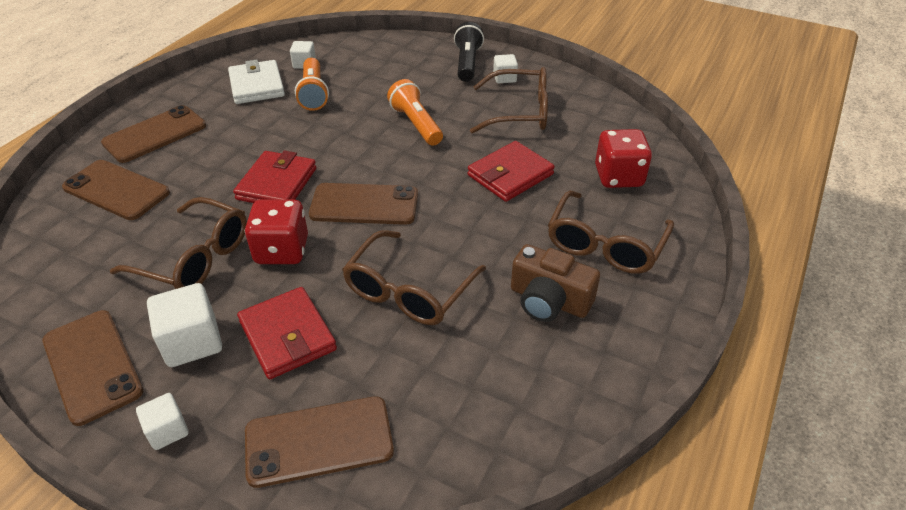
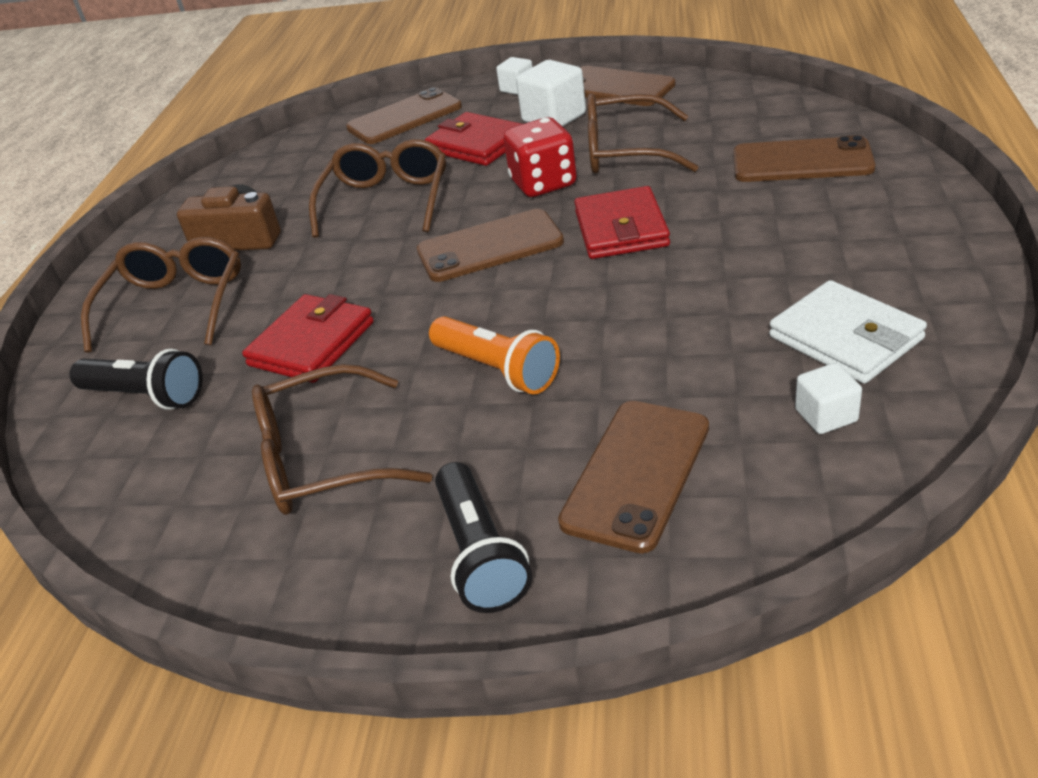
camera: 165 degrees right, 5 degrees down
brown phone [101,105,206,163] -> brown phone moved to [558,401,709,553]
orange flashlight [295,58,329,111] -> none
white cube [493,54,518,83] -> none
red dice [595,129,652,188] -> black flashlight [70,349,203,410]

